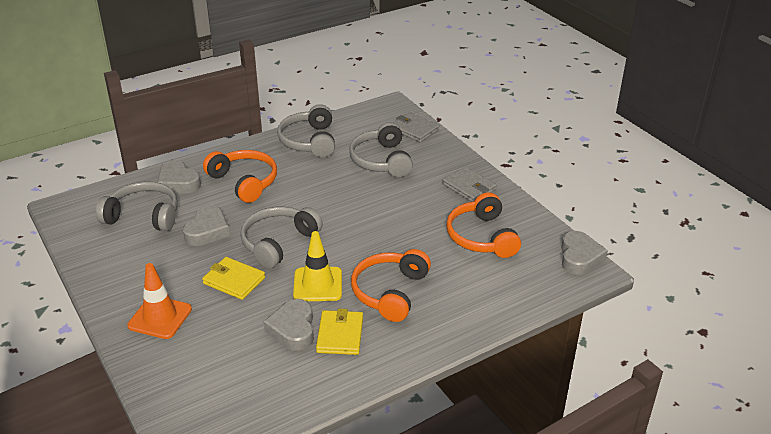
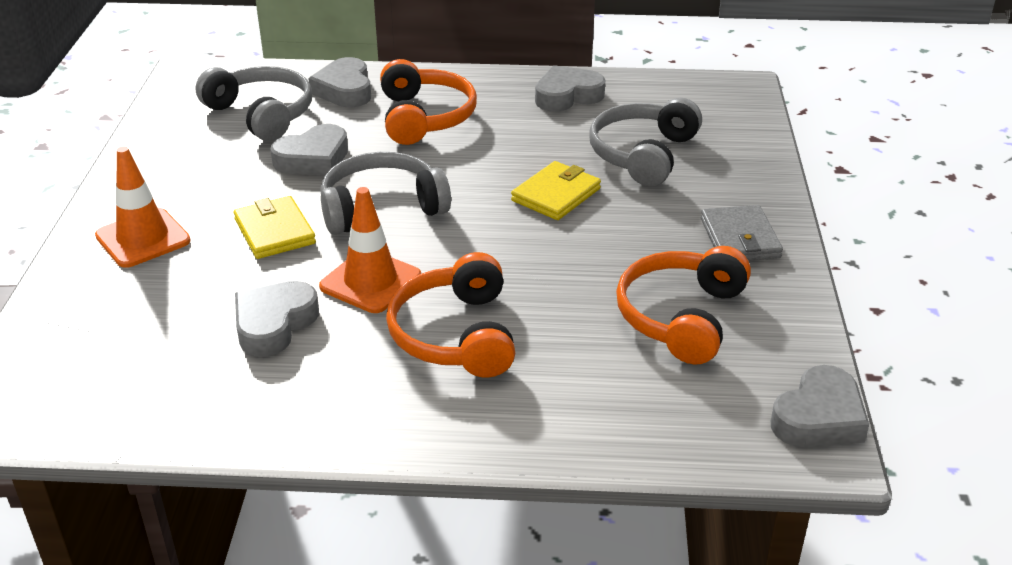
camera: 35 degrees right, 0 degrees up
grey headphones [277,104,335,158] -> grey heart [535,65,606,112]
yellow traffic cone [293,231,342,301] -> orange traffic cone [319,187,421,313]
yellow wallet [316,309,363,355] -> yellow wallet moved to [511,161,601,220]
orange headphones [351,249,431,322] -> orange headphones turned 60 degrees counterclockwise [386,252,515,378]
grey wallet [393,112,439,142] -> none

